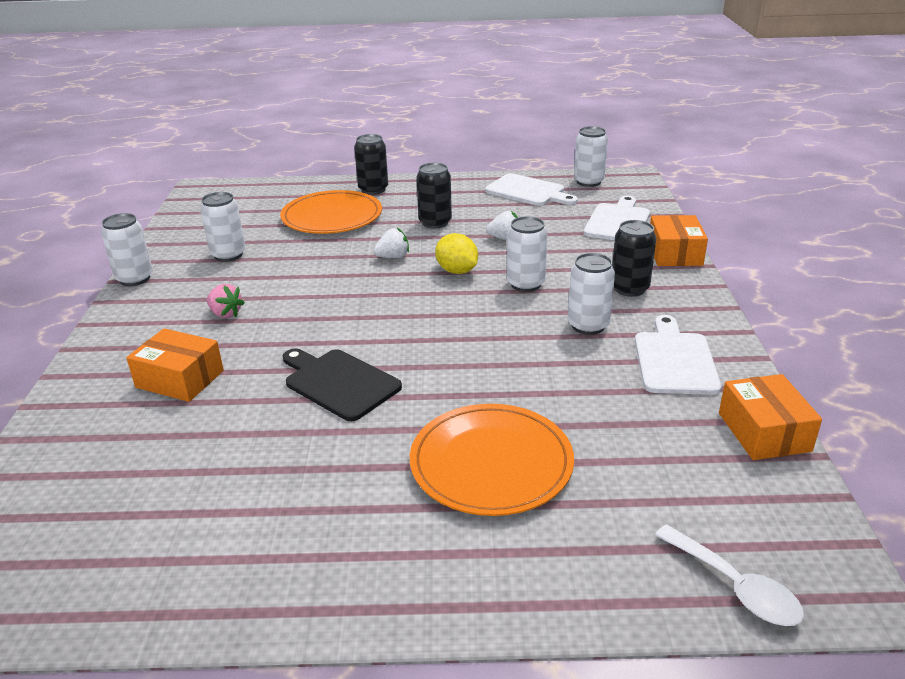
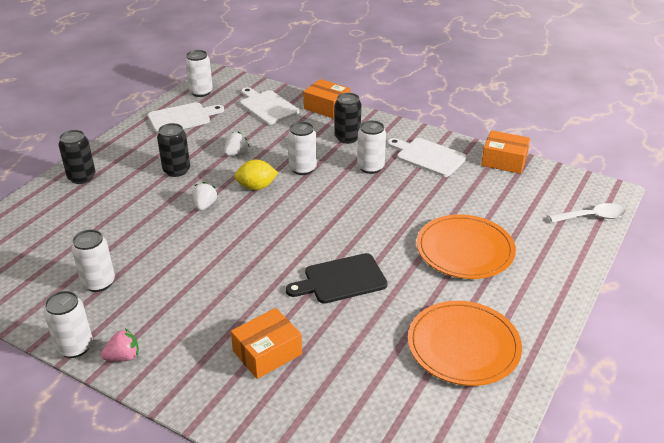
camera: 60 degrees left, 5 degrees up
pink strawberry [207,284,245,318] -> pink strawberry moved to [101,329,139,361]
orange plate [280,190,382,234] -> orange plate moved to [408,301,522,386]

